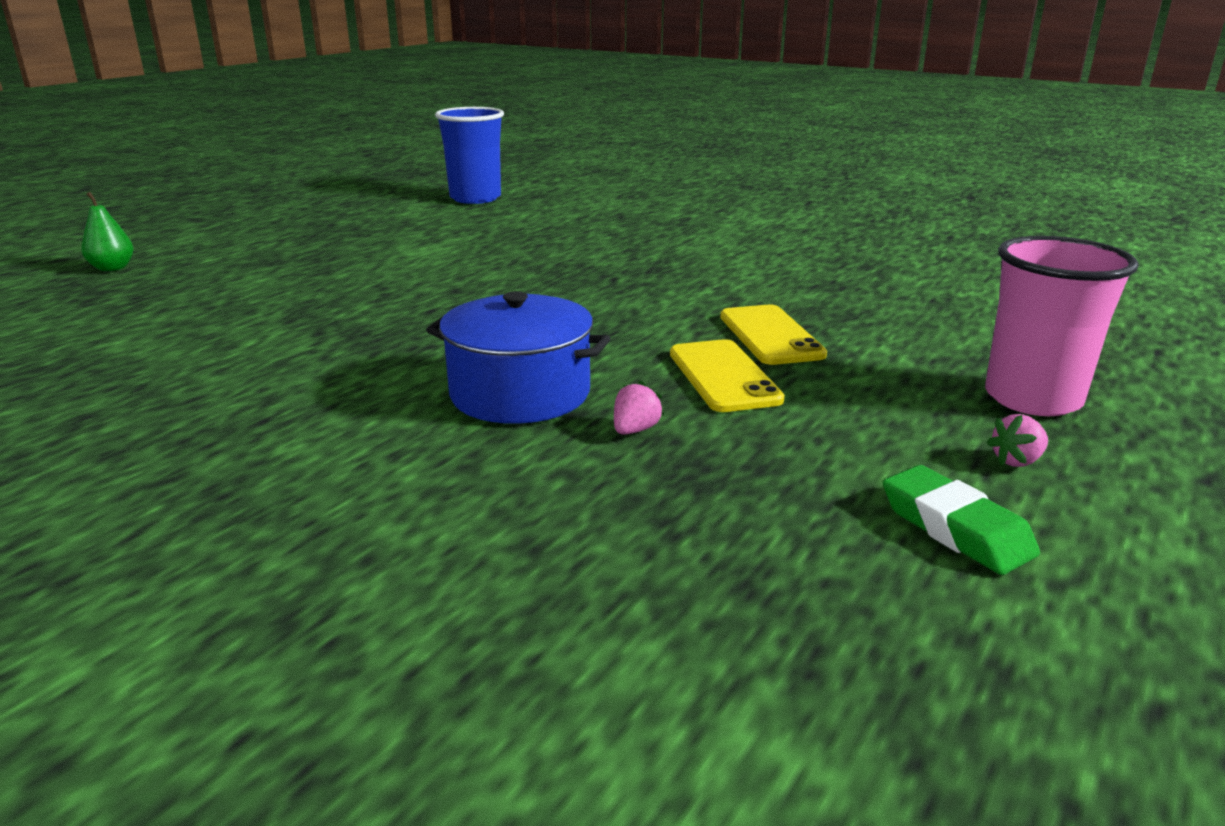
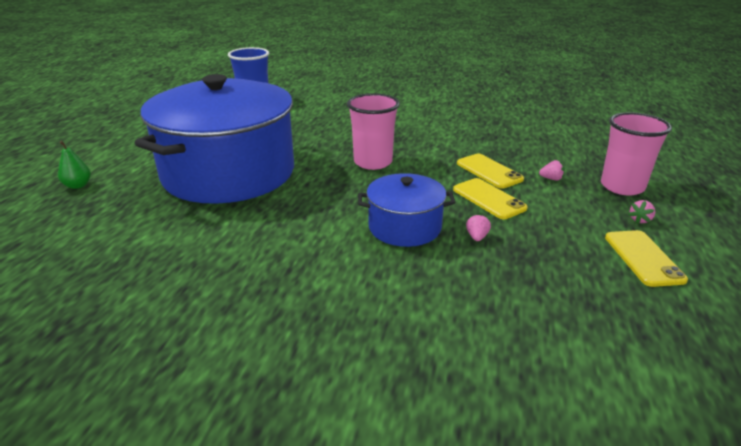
camera: 20 degrees left, 5 degrees up
green eraser [883,465,1040,575] -> yellow phone [605,230,688,287]
none -> blue pot [135,74,294,204]
none -> pink cup [347,93,400,170]
none -> pink strawberry [539,160,565,180]

